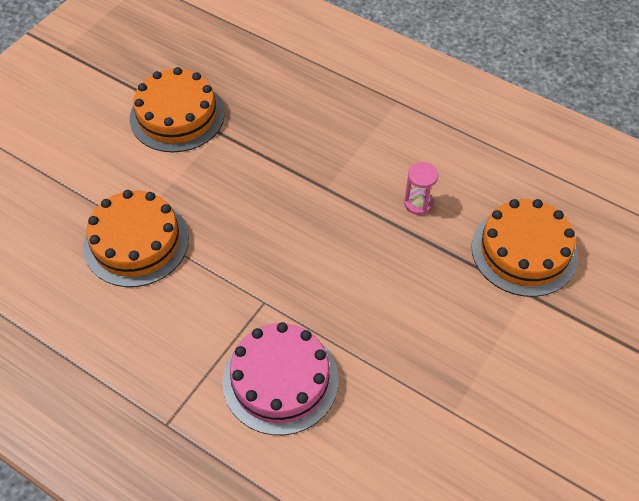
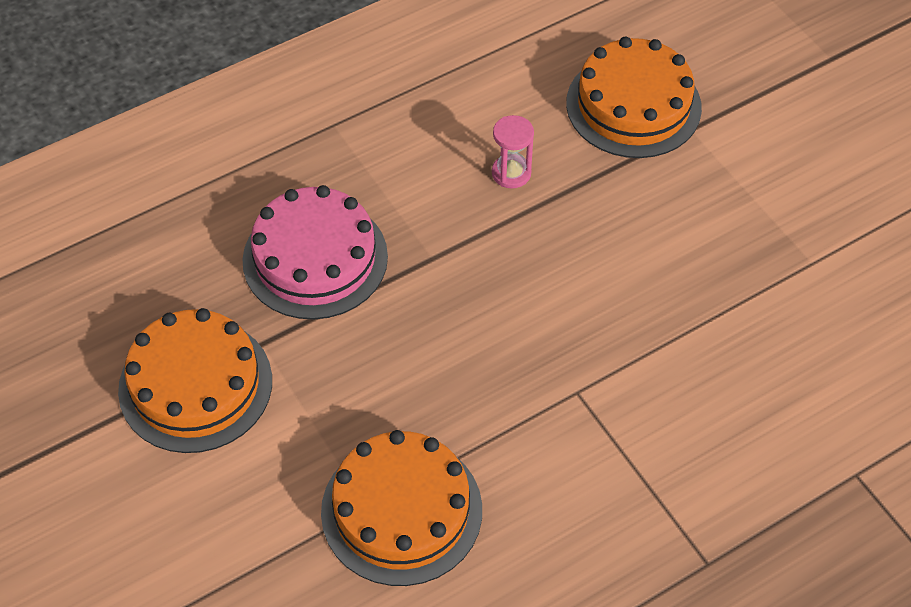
camera: 65 degrees left, 0 degrees up
pink cake [222,322,339,435] -> pink cake moved to [242,185,388,320]

